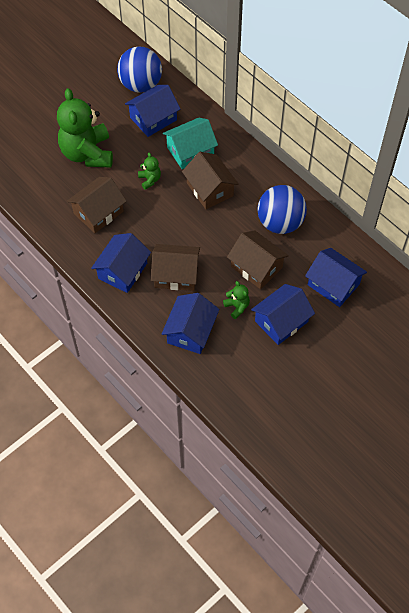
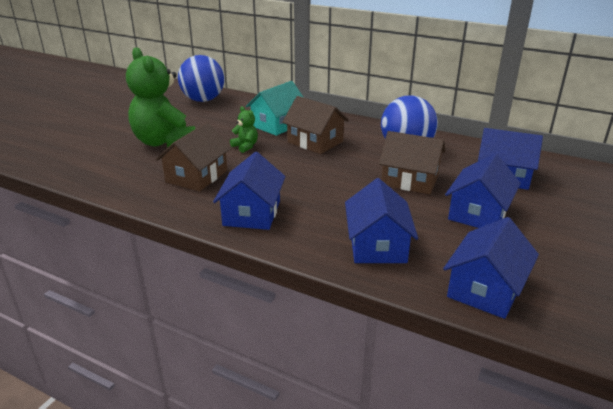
camera: 20 degrees left, 30 degrees down
blue house [125,85,180,137] -> blue house moved to [443,217,539,319]
brown house [151,244,200,291] -> none
green teddy bear [223,281,250,319] -> none

